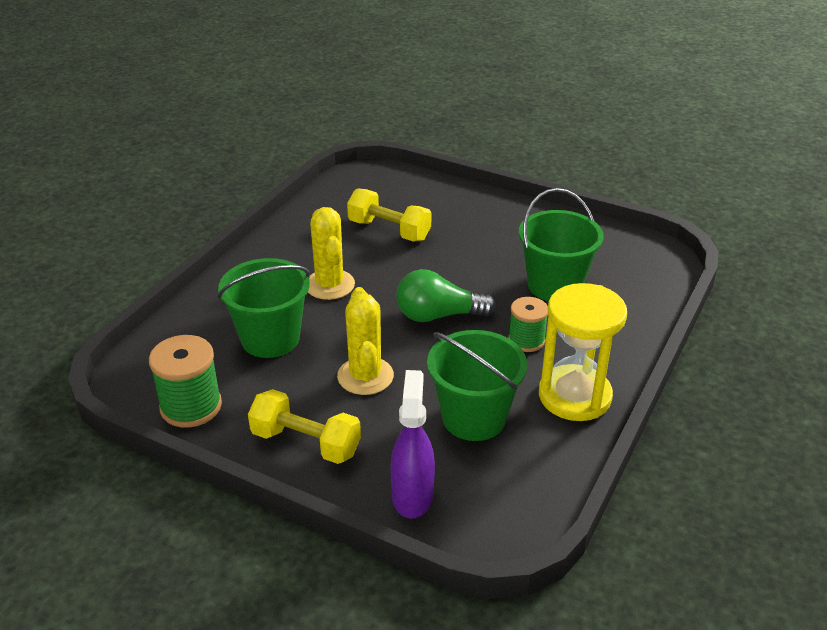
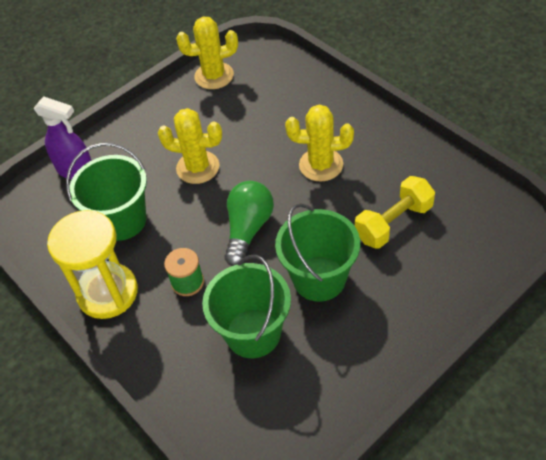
camera: 115 degrees right, 15 degrees up
green spool [149,335,222,428] -> yellow cactus [176,17,238,89]
green bucket [218,258,310,358] -> green bucket moved to [275,203,360,302]
yellow dumbbell [248,389,361,464] -> none

